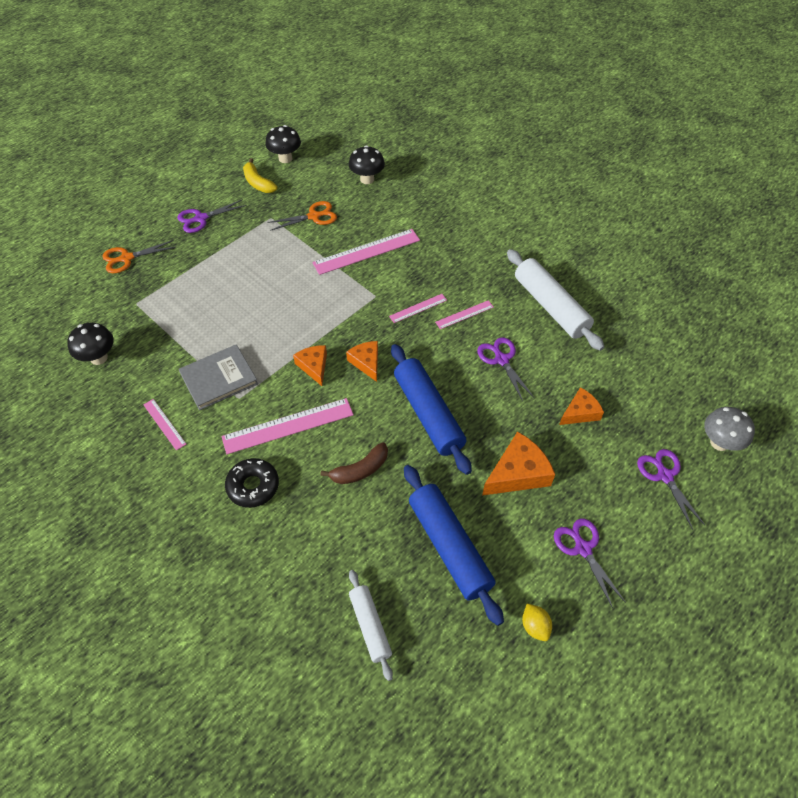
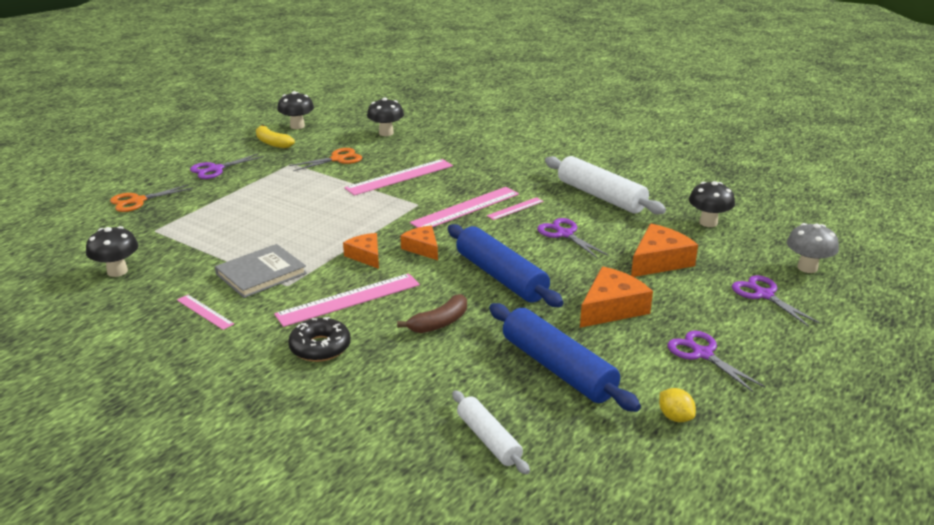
camera: 10 degrees left, 25 degrees down
pink ruler [389,294,447,323] -> pink ruler [410,187,519,228], size x1.90
orange cheese [559,387,604,425] -> orange cheese [631,224,698,277], size x1.56
none -> black mushroom [689,181,735,227]

